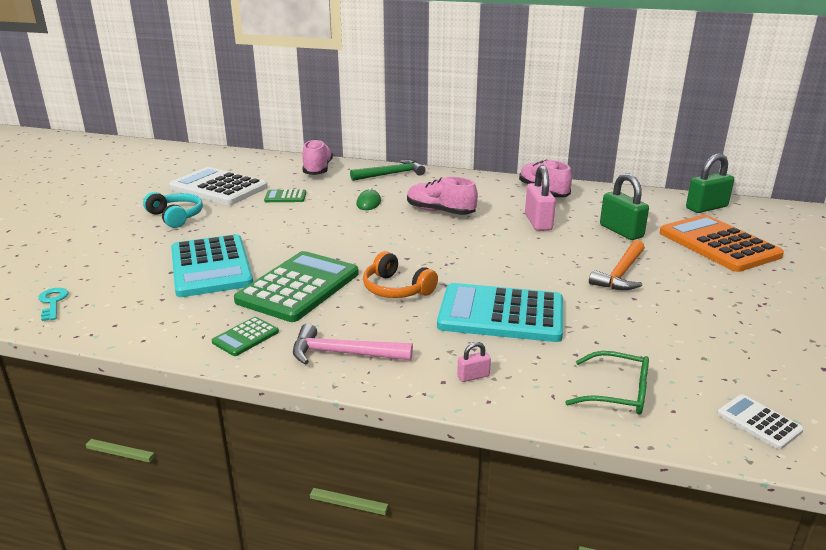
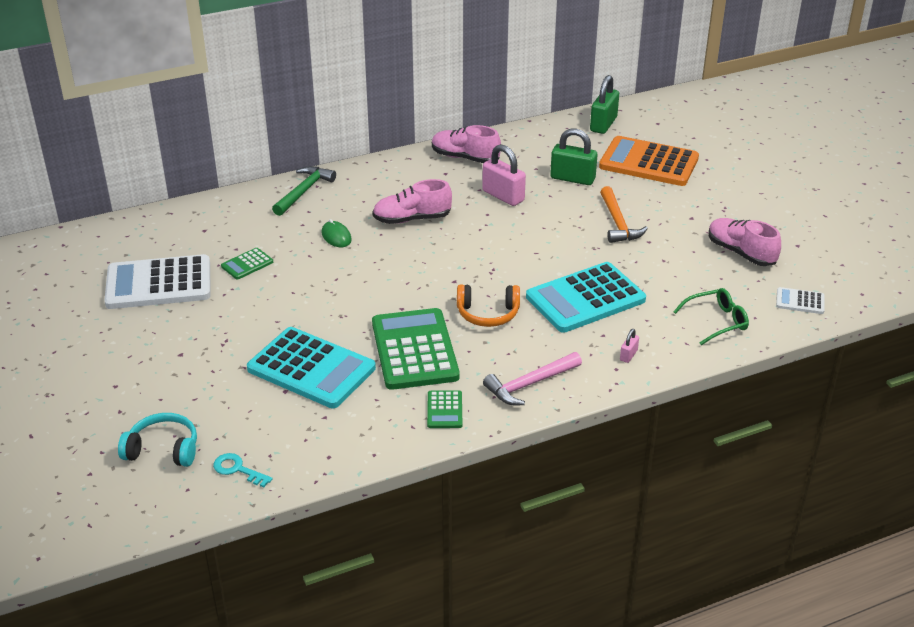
camera: 40 degrees left, 10 degrees up
turquoise headphones [143,192,203,228] -> turquoise headphones moved to [118,413,197,467]
pink shoe [302,139,333,175] -> pink shoe moved to [709,218,781,266]

